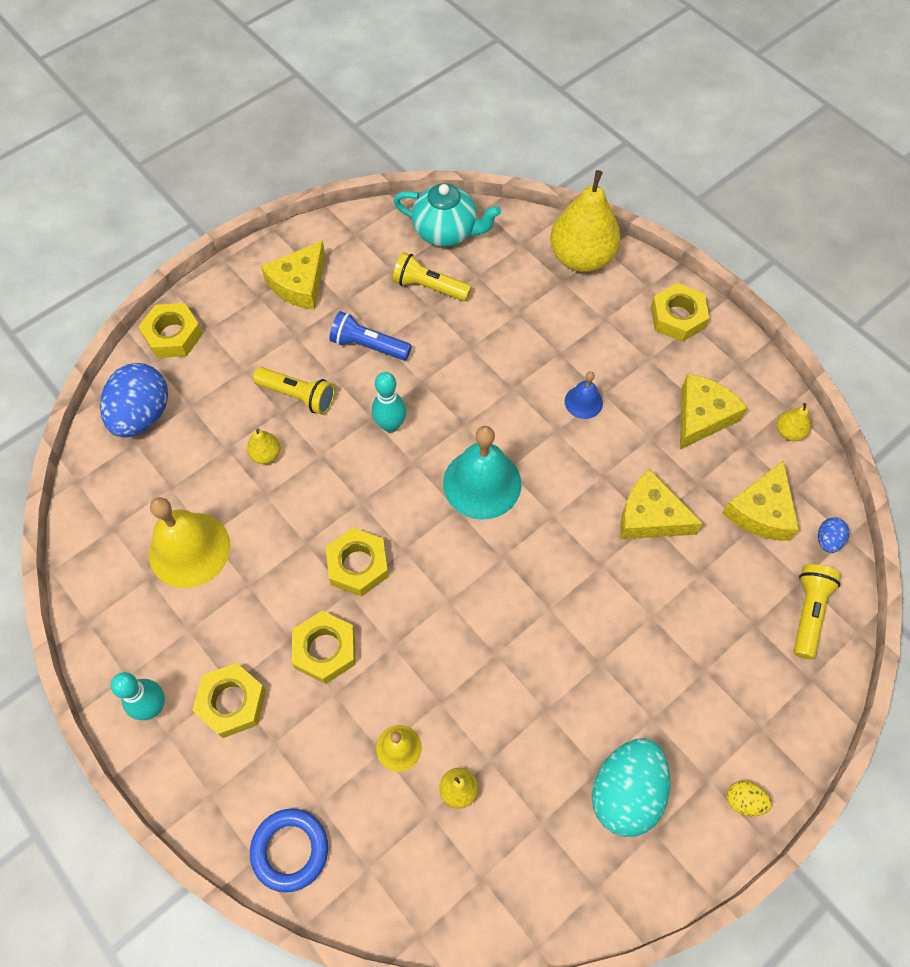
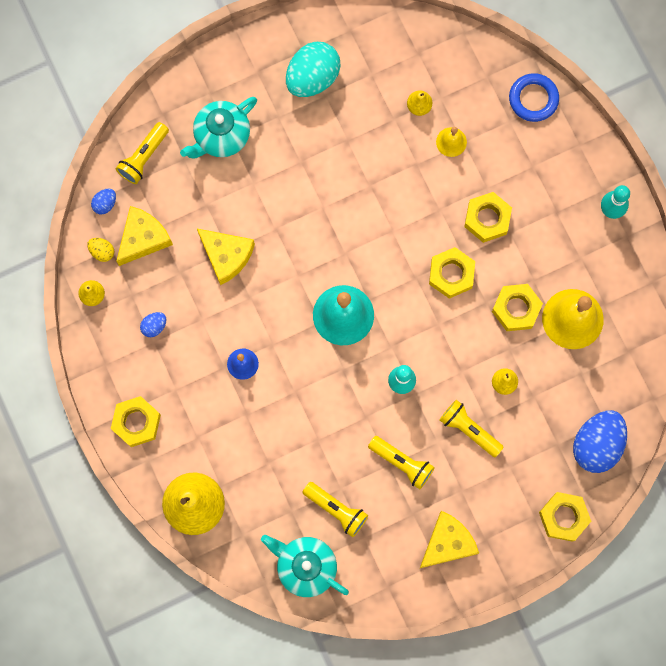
camera: 165 degrees left, 15 degrees up
yellow nut [192,663,266,738] -> yellow nut moved to [492,284,543,331]
blue flashlight [329,311,412,360] -> yellow flashlight [368,436,435,489]
yellow cheese [680,374,748,449] -> blue egg [140,312,166,337]
yellow egg [727,781,772,816] -> yellow egg moved to [87,238,115,262]
none -> turquoise teapot [180,97,257,159]

